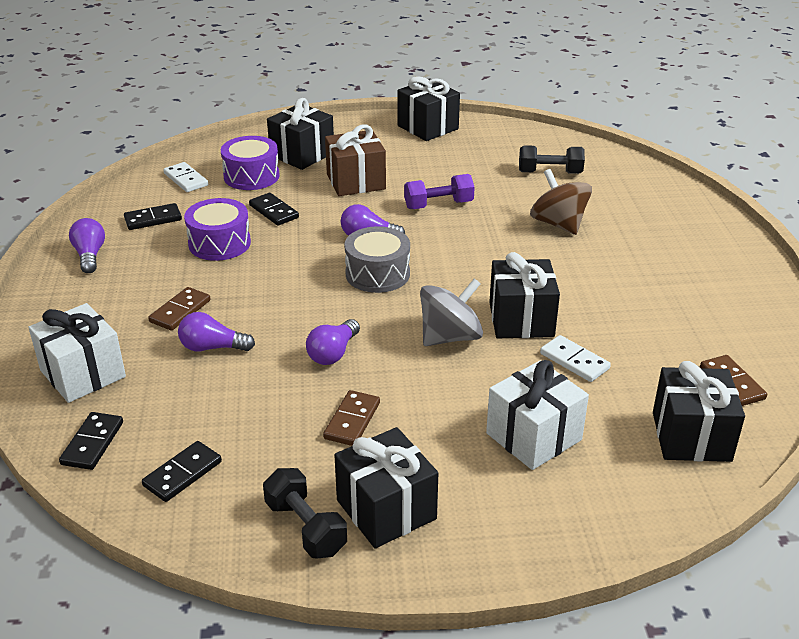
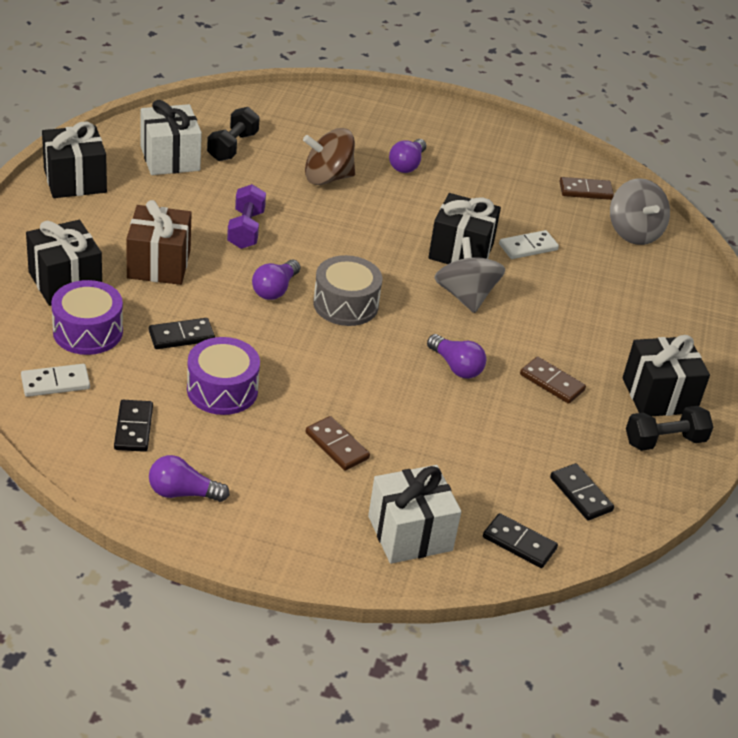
camera: 75 degrees left, 5 degrees up
purple light bulb [178,312,255,352] -> purple light bulb moved to [389,139,426,173]
white gift [486,360,589,470] -> white gift moved to [141,100,202,175]
black gift [653,361,745,462] -> grey spinning top [610,178,670,245]

